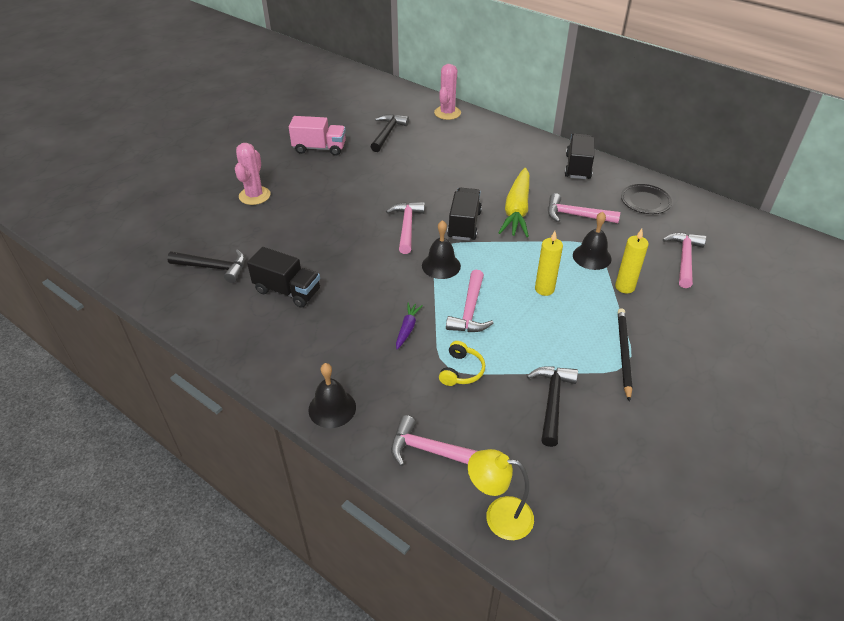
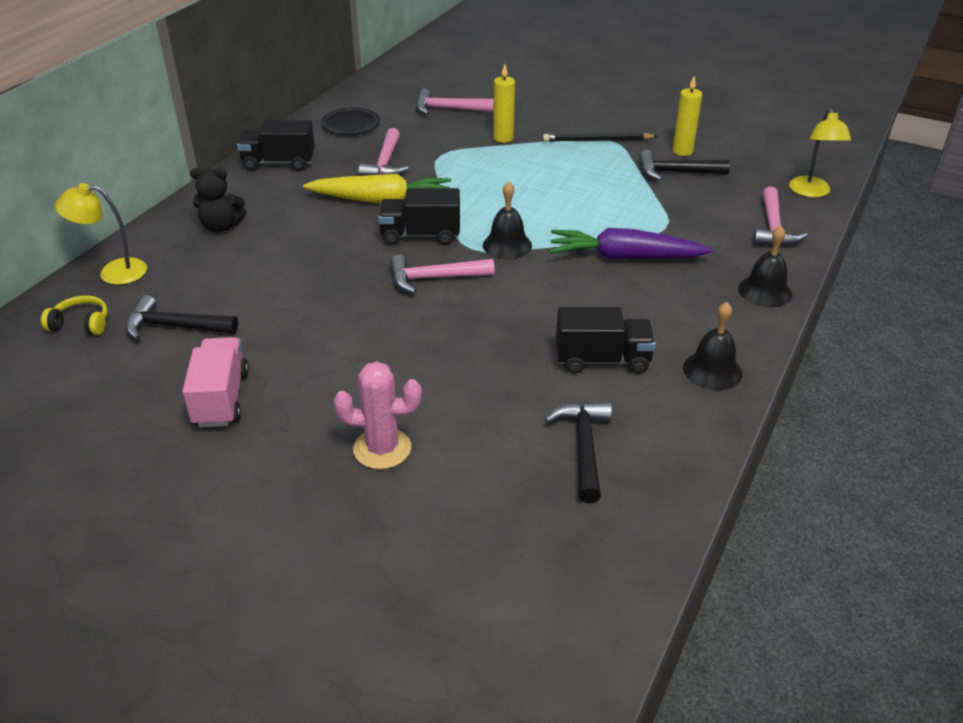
camera: 100 degrees left, 5 degrees down
black truck [247,247,320,308] -> black truck turned 75 degrees clockwise [556,307,656,374]
purple carrot [396,302,423,349] -> purple carrot [550,228,713,259], size x2.12
pink cactus [434,64,461,120] -> yellow lamp [55,183,147,285]
yellow headphones [439,341,485,386] -> yellow headphones moved to [41,296,108,335]
pink hammer [446,270,494,332] -> none
yellow candle [535,231,563,296] -> yellow candle moved to [672,76,702,156]
black bell [573,212,612,270] -> black bell moved to [683,302,742,390]
none -> black teddy bear [190,168,246,232]

